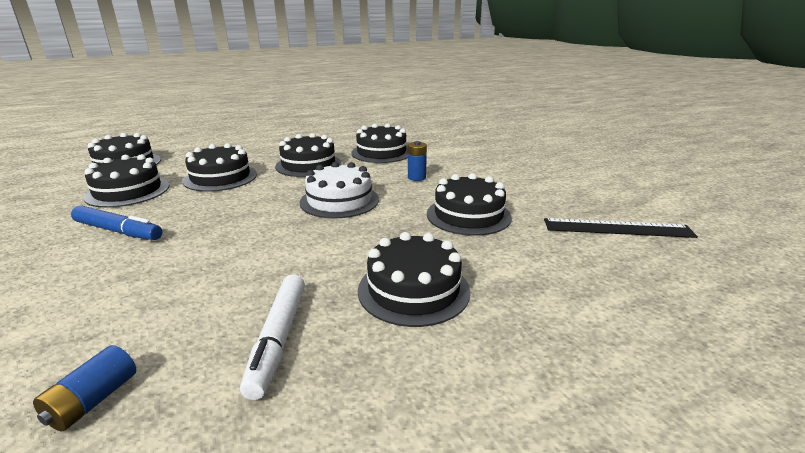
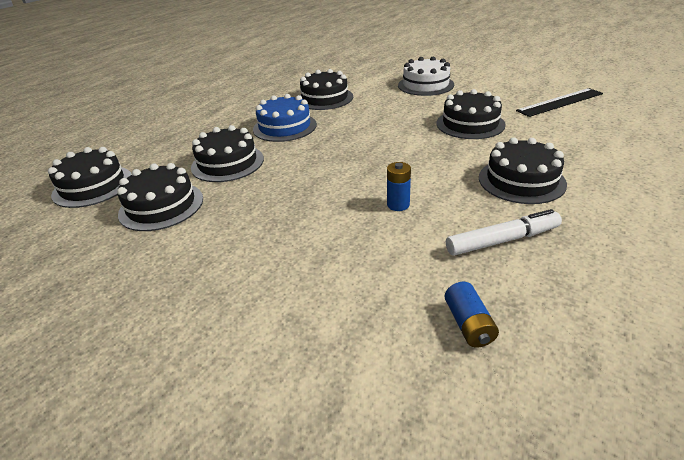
camera: 30 degrees left, 10 degrees up
blue marker [71,205,162,240] -> none
white marker [240,274,305,400] -> white marker turned 75 degrees counterclockwise [446,209,562,256]
black cake [275,133,342,177] -> blue cake [253,94,317,142]
white cake [300,162,379,218] -> white cake moved to [398,56,454,96]
blue battery [408,141,427,181] -> blue battery moved to [387,162,411,211]

